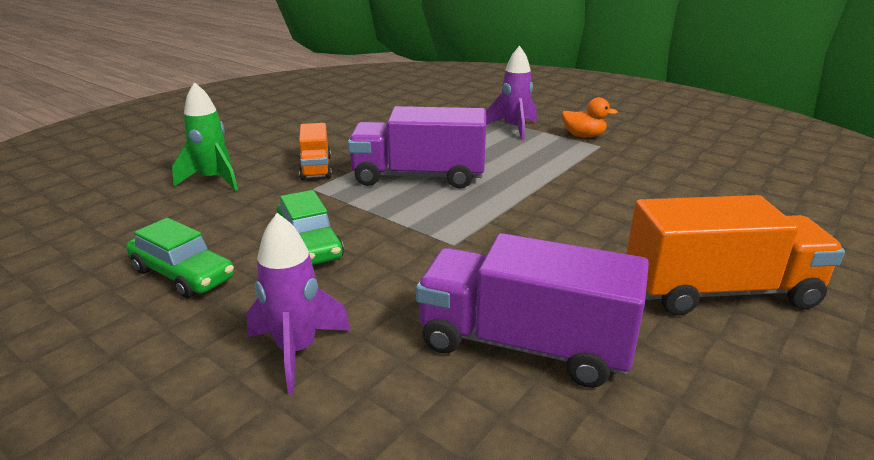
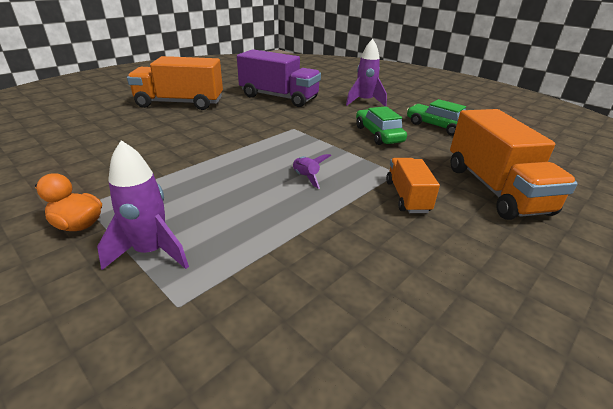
camera: 175 degrees left, 5 degrees up
green rocket [172,82,238,191] -> orange truck [450,109,578,220]
purple truck [348,106,486,189] -> purple rocket [292,154,331,189]

